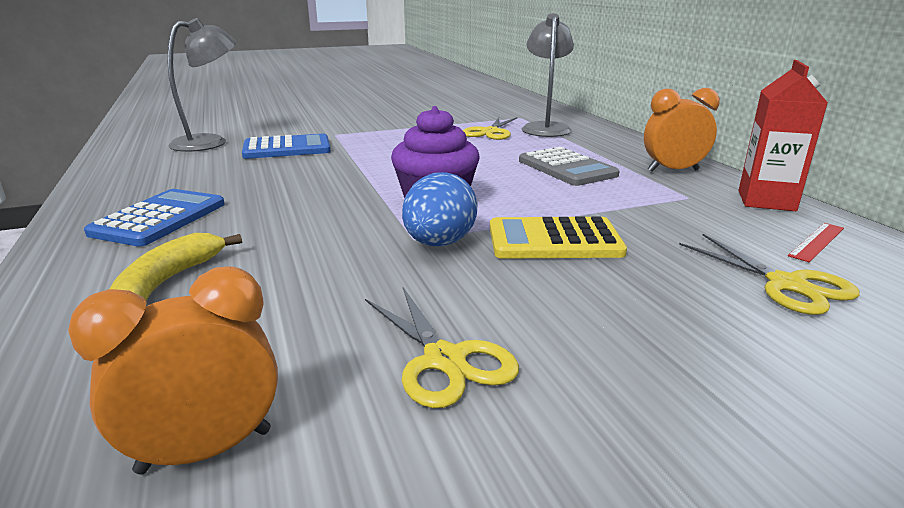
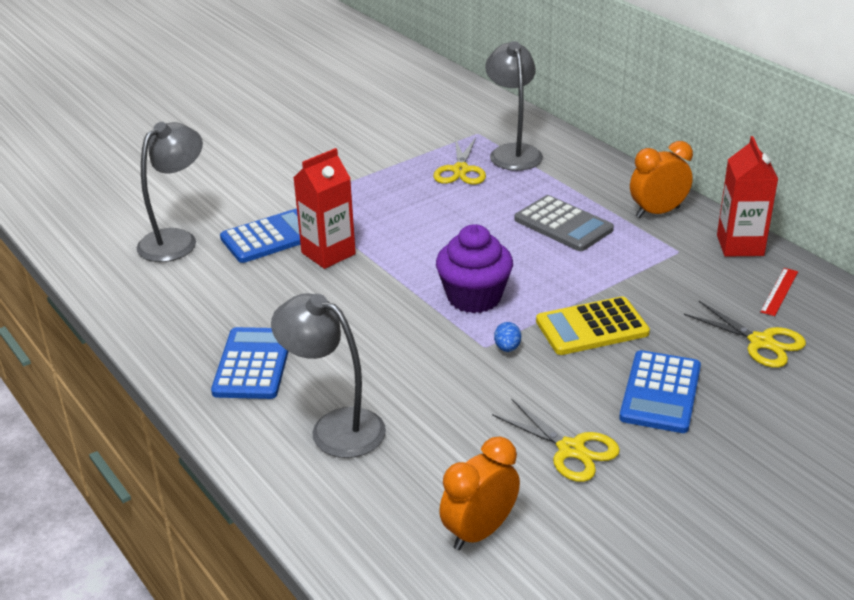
camera: 15 degrees left, 10 degrees up
yellow banana [110,233,242,301] -> grey lamp [271,293,386,458]
blue egg [402,172,478,246] -> blue egg [494,322,521,352], size x0.48
none -> red carton [293,148,356,269]
none -> blue calculator [619,350,701,433]

